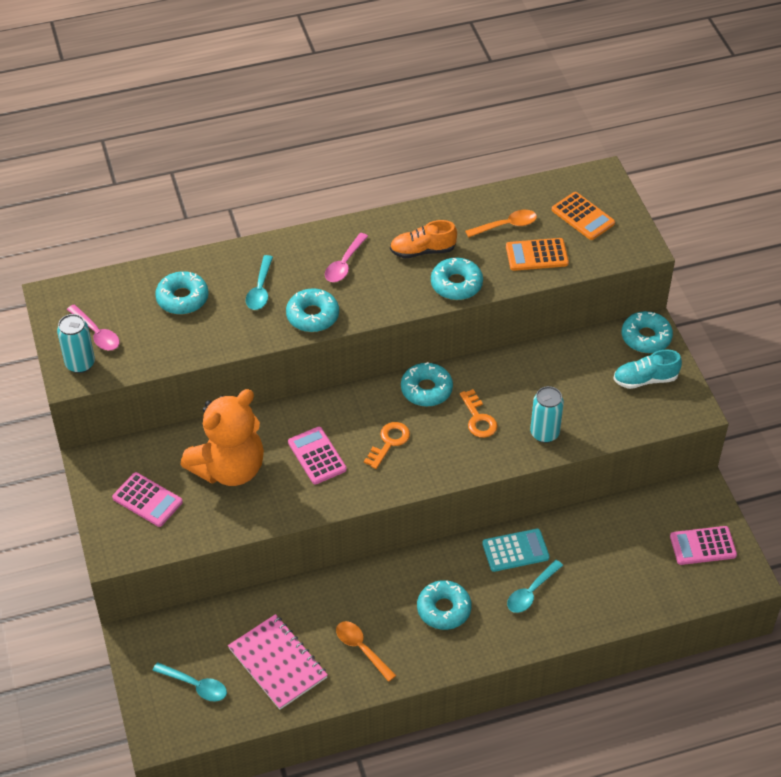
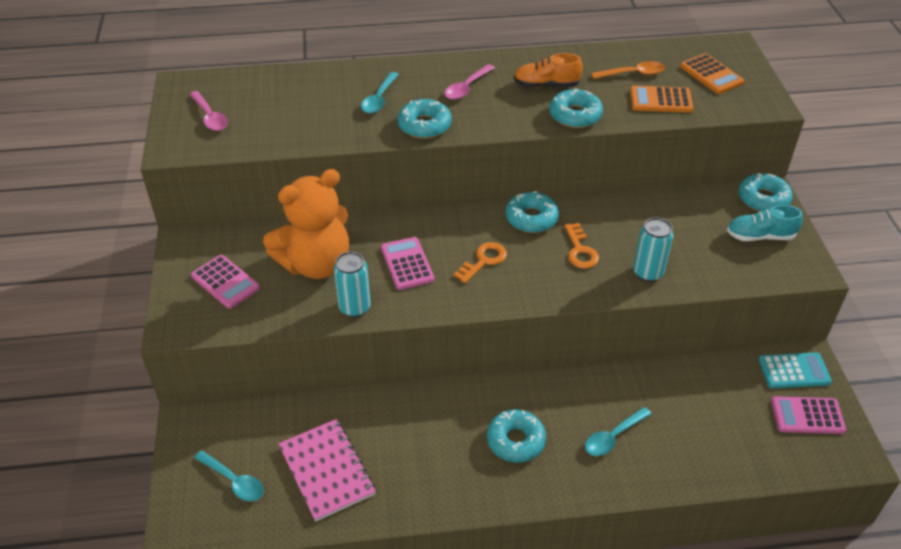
camera: 10 degrees right, 5 degrees down
turquoise can [57,314,95,373] -> turquoise can moved to [334,252,371,317]
turquoise donut [155,271,209,314] -> none
orange spoon [336,621,396,682] -> none
turquoise calculator [482,529,550,572] -> turquoise calculator moved to [758,353,832,388]

